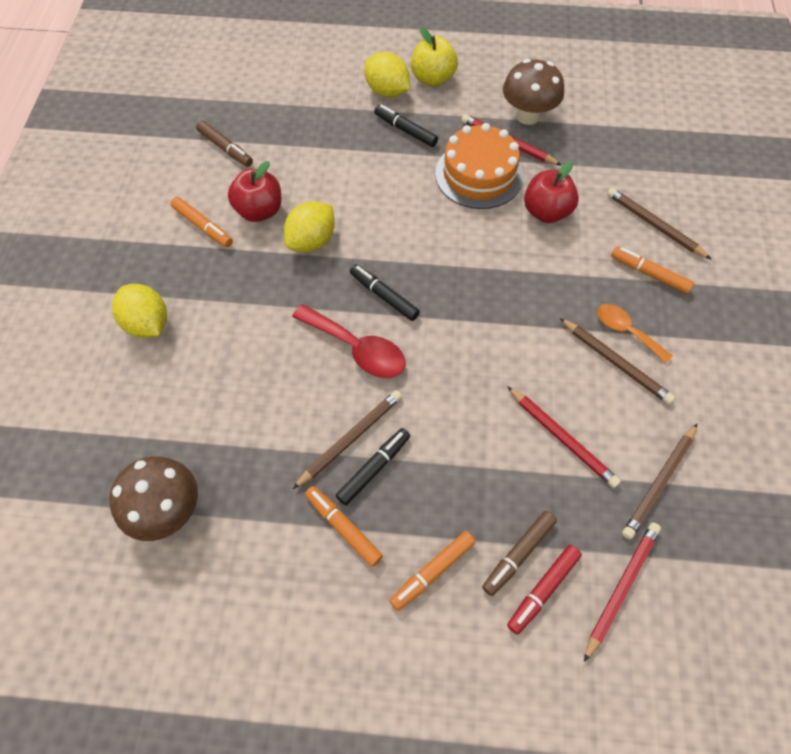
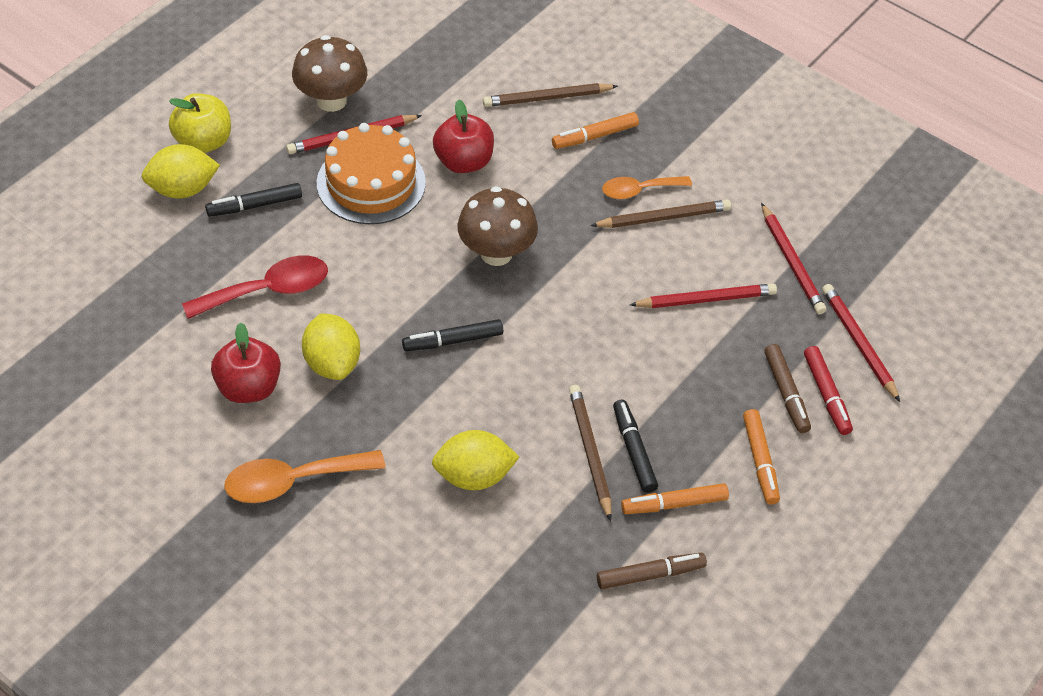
camera: 60 degrees left, 10 degrees down
brown mushroom [109,456,198,541] -> brown mushroom moved to [457,187,538,266]
yellow lemon [112,284,167,338] -> yellow lemon moved to [432,430,519,490]
orange marker [171,197,233,247] -> none
brown marker [196,120,253,167] -> brown marker moved to [597,553,707,589]
red spoon [292,304,406,378] -> red spoon moved to [182,255,328,319]
brown pencil [622,423,698,539] -> red pencil [761,203,826,314]
none -> orange spoon [224,450,385,503]

